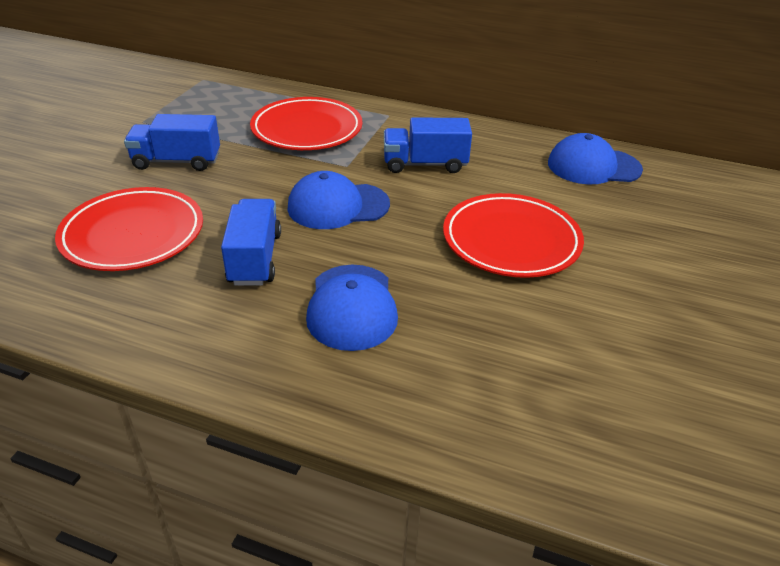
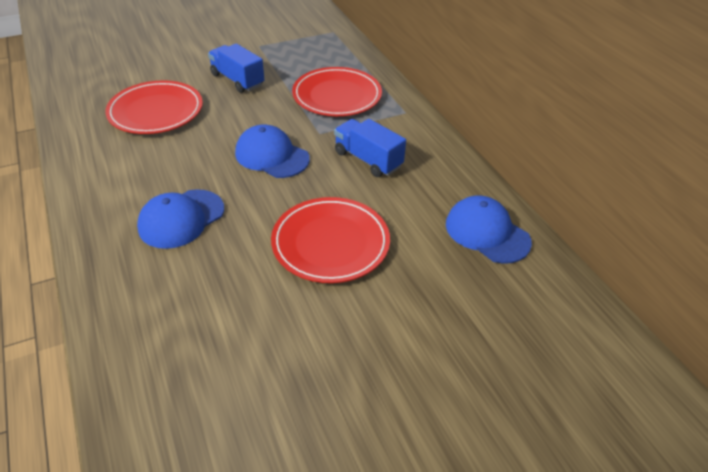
camera: 45 degrees right, 5 degrees up
blue truck [221,199,281,286] -> none

